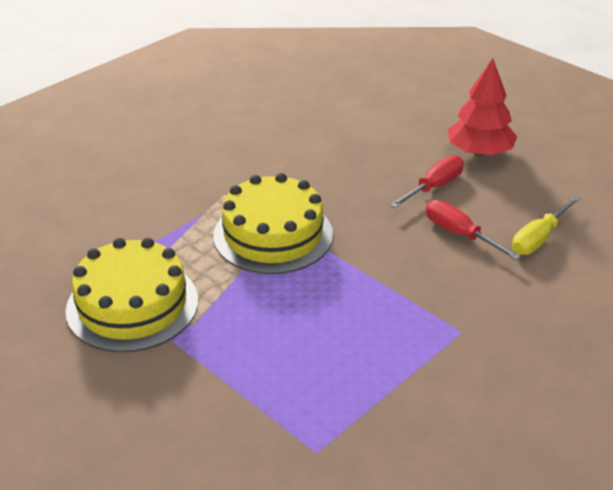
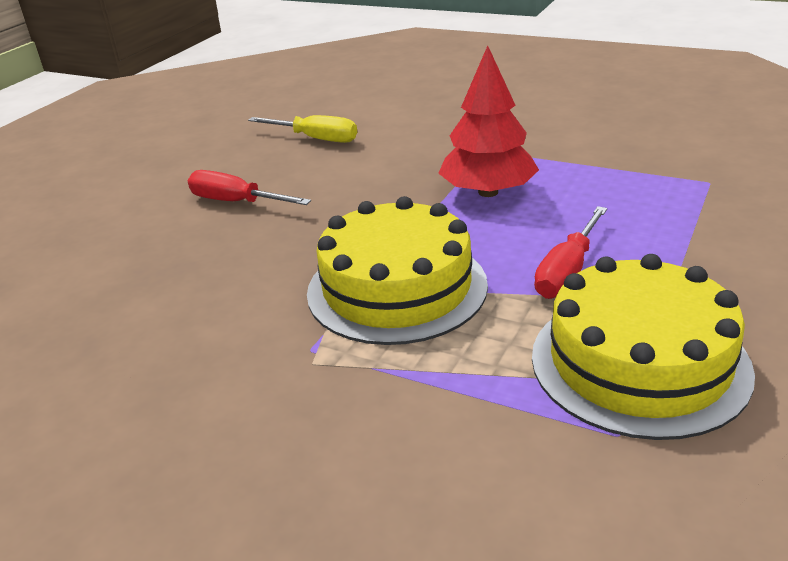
camera: 105 degrees left, 5 degrees down
red screwdriver [426,200,521,260] -> red screwdriver moved to [534,206,607,299]
red tree [448,58,517,156] -> red tree moved to [438,46,539,197]

